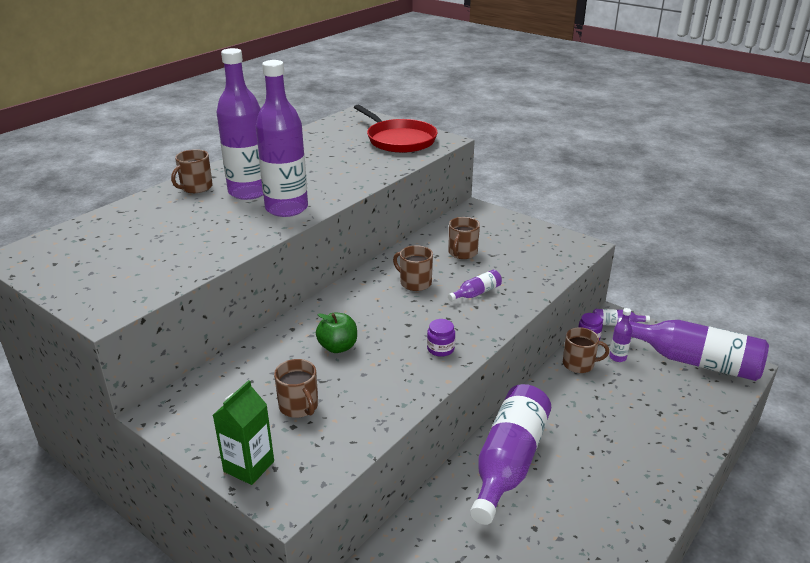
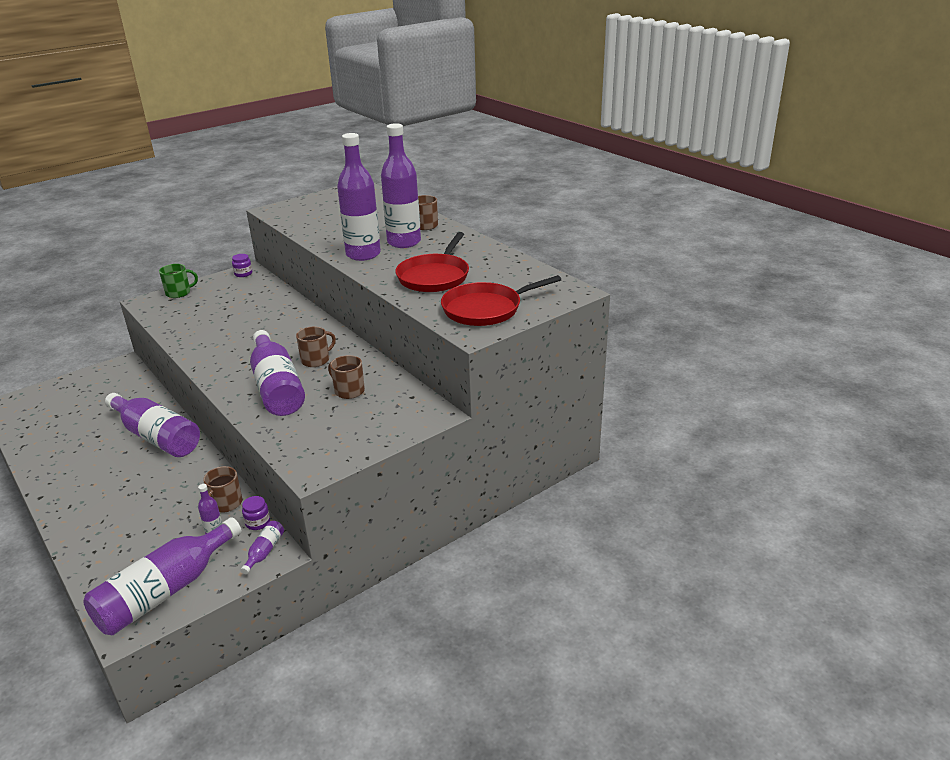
camera: 105 degrees right, 0 degrees up
green carton [213,380,274,485] -> green mug [159,264,198,298]
brown mug [274,359,318,418] -> none
green apple [316,312,357,353] -> none
purple jar [427,319,455,357] -> purple jar moved to [232,254,252,277]
purple bottle [448,270,502,301] -> purple bottle [250,330,305,416], size x2.37
none -> red pan [395,232,469,292]

